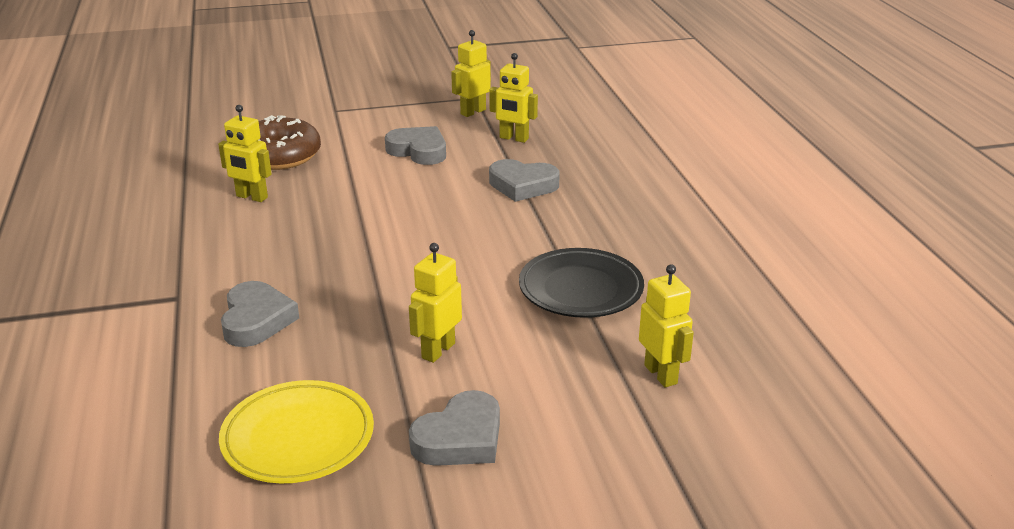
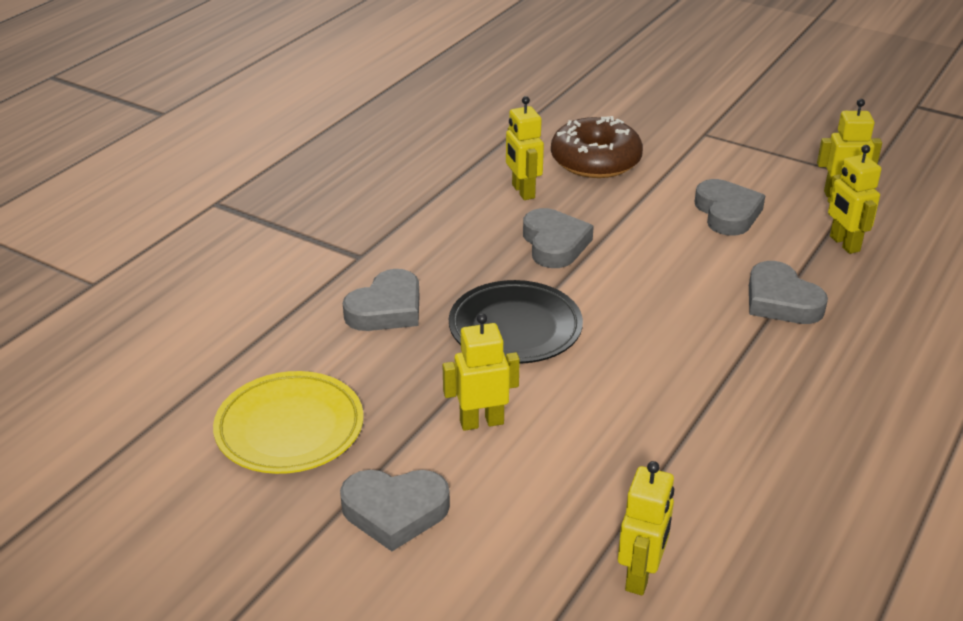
camera: 45 degrees right, 5 degrees up
black plate [519,248,644,318] -> black plate moved to [449,280,583,364]
none -> grey heart [523,208,594,268]

